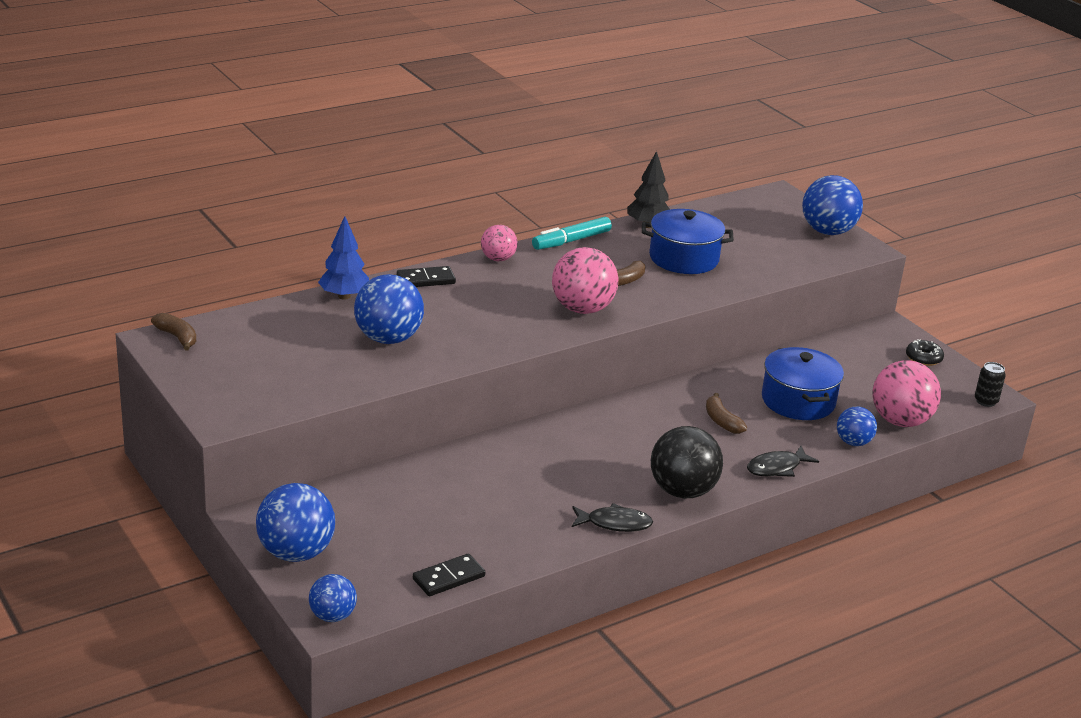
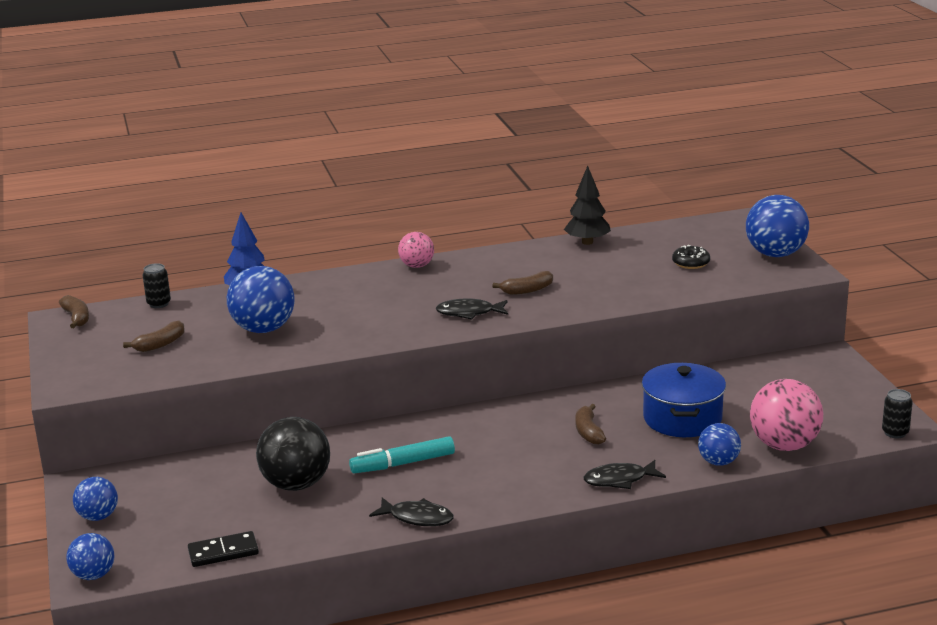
camera: 20 degrees right, 5 degrees down
blue ball [256,483,335,562] -> blue ball [73,477,118,521], size x0.58
black domino [397,266,456,287] -> none
turquoise marker [532,217,612,250] -> turquoise marker moved to [349,436,455,473]
pink ball [552,247,618,314] -> black fish [436,298,508,320]
blue pot [642,209,734,274] -> none
black ball [651,426,723,498] -> black ball moved to [256,417,330,491]
black donut [906,339,944,366] -> black donut moved to [672,245,710,269]
none -> brown banana [123,321,185,352]
none -> black can [143,263,171,308]

